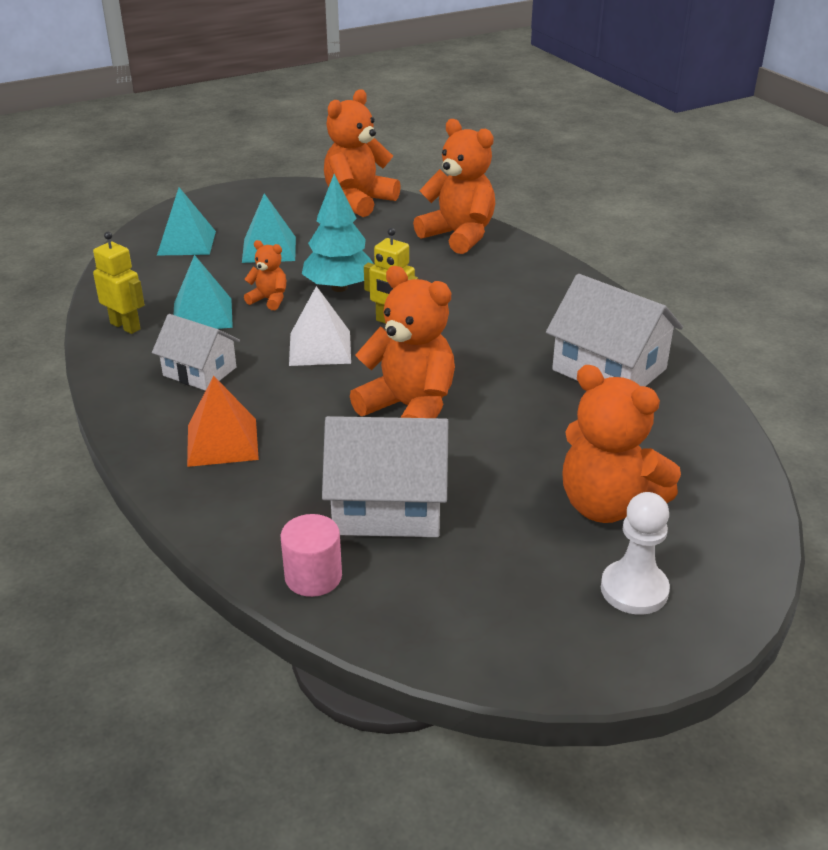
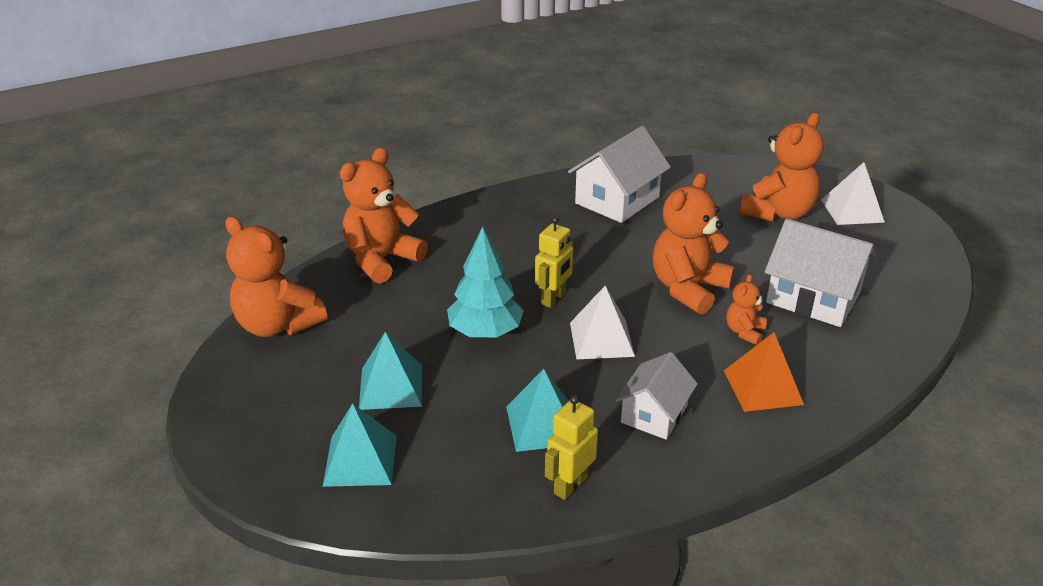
camera: 90 degrees left, 0 degrees up
orange teddy bear [244,240,286,310] -> orange teddy bear moved to [726,274,767,345]
pink cylinder [281,514,342,597] -> none
white house [322,416,448,537] -> white house turned 60 degrees counterclockwise [765,219,876,327]
white pawn [601,492,670,615] -> white pyramid [821,162,885,225]

